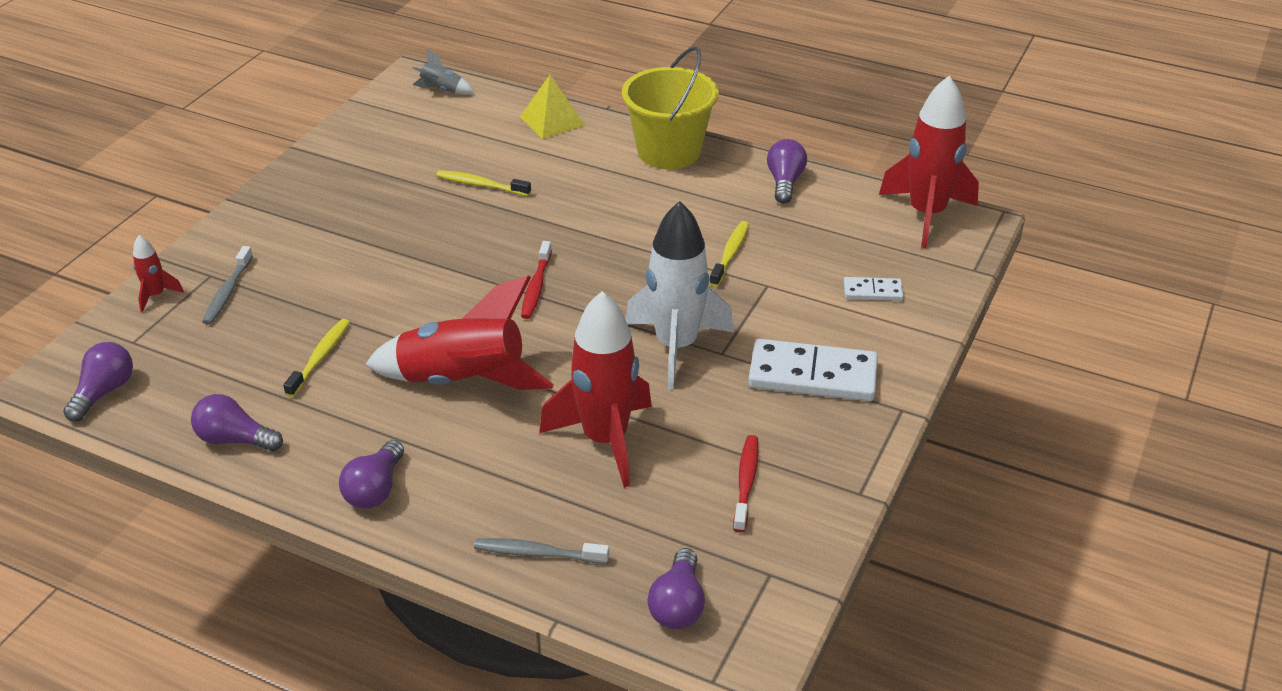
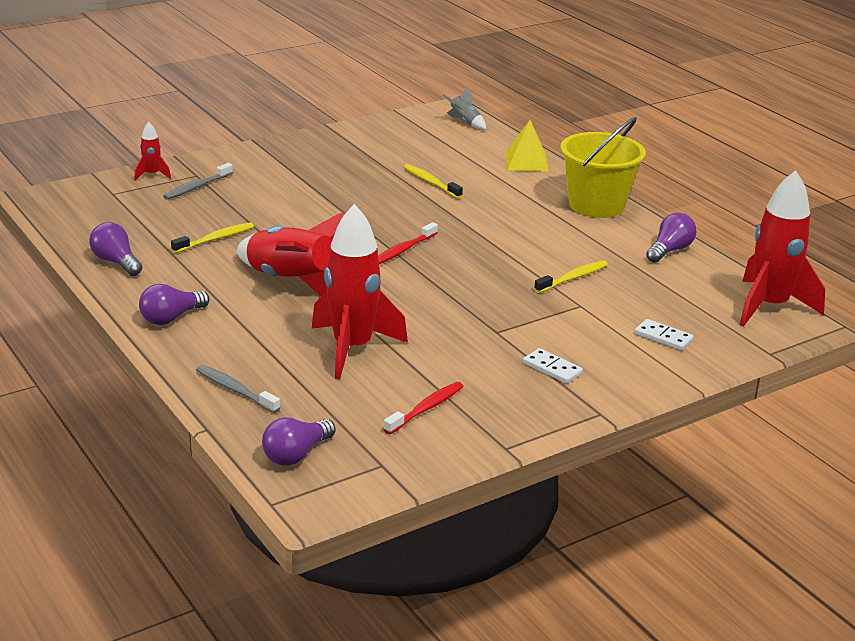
camera: 30 degrees right, 10 degrees down
purple light bulb [63,342,133,422] -> none
white rocket [625,201,734,389] -> none
white domino [748,339,878,401] -> white domino [523,348,583,384], size x0.50

